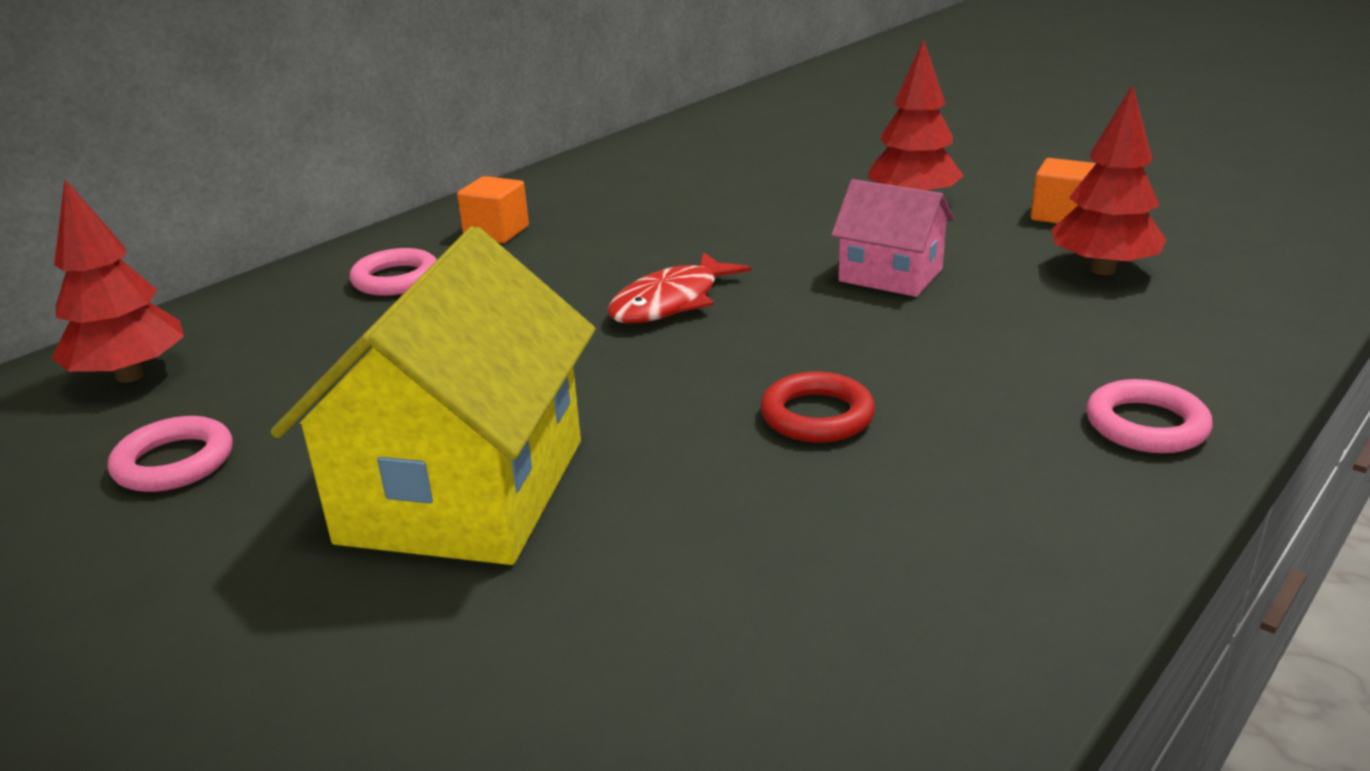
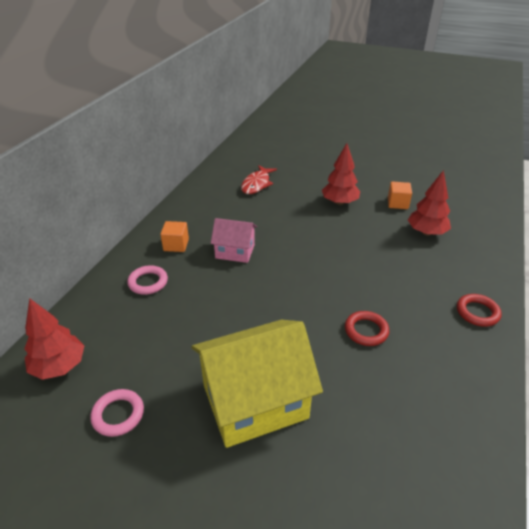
camera: 20 degrees left, 10 degrees up
yellow house [271,226,596,565] -> yellow house turned 75 degrees clockwise [192,320,323,448]
red fish [608,252,751,323] -> red fish moved to [241,165,277,194]
pink house [831,179,955,297] -> pink house moved to [211,218,257,263]
pink ring [1086,379,1213,453] -> red ring [457,294,502,327]

